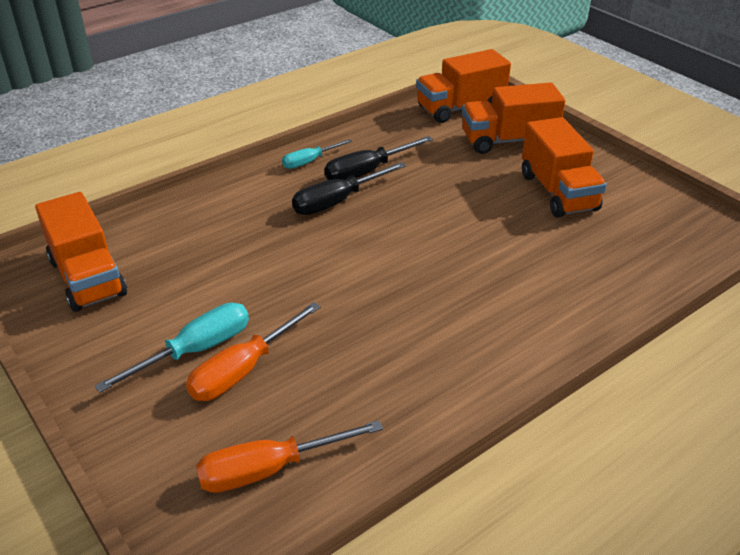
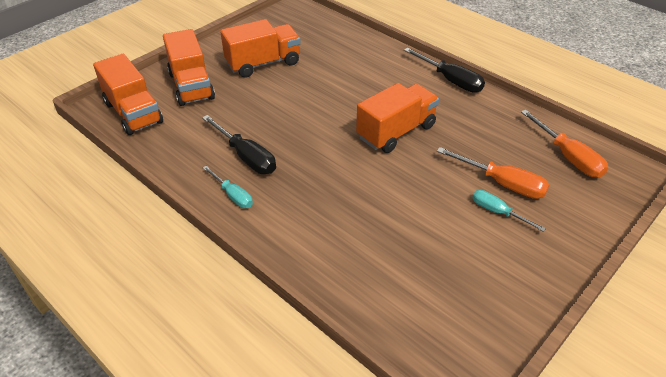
camera: 100 degrees left, 5 degrees up
orange truck [35,192,127,312] -> orange truck moved to [356,83,439,153]
turquoise screwdriver [95,303,249,393] -> turquoise screwdriver [472,190,546,232], size x0.64
black screwdriver [292,162,406,215] -> black screwdriver moved to [404,47,485,93]

